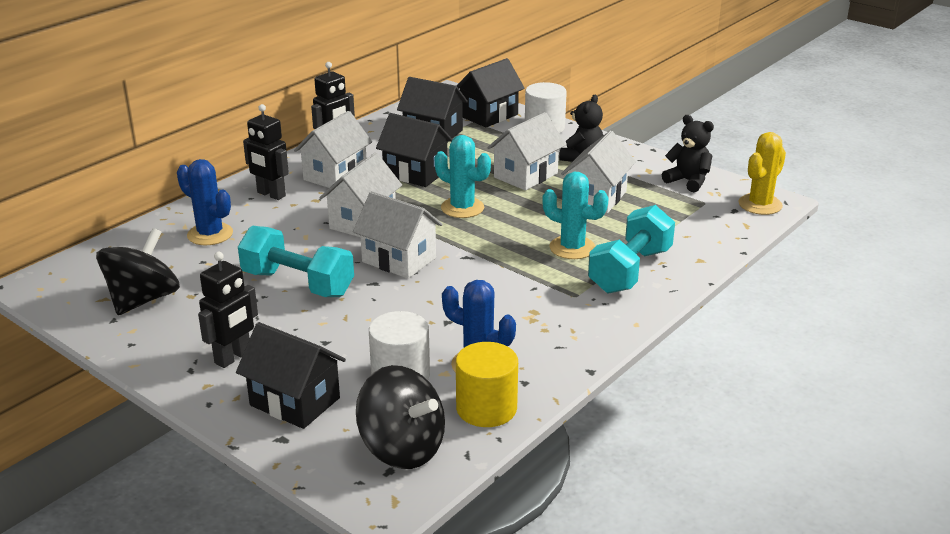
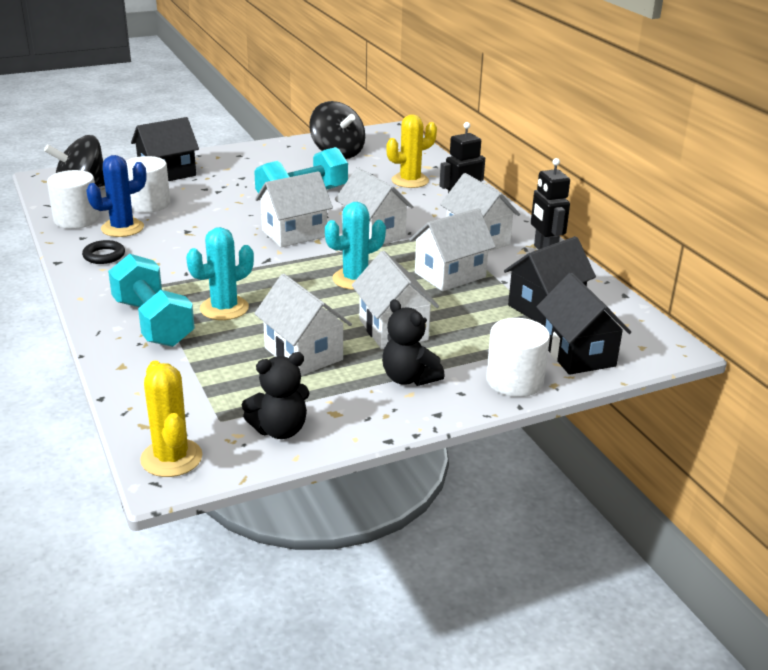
camera: 115 degrees right, 0 degrees up
blue cactus [177,159,233,245] -> yellow cactus [386,114,437,188]
black robot [198,252,258,368] -> none
black house [376,113,453,187] -> white house [409,208,496,291]
yellow cylinder [456,342,518,427] -> white cylinder [47,170,99,229]
none -> black ring [82,240,125,264]

